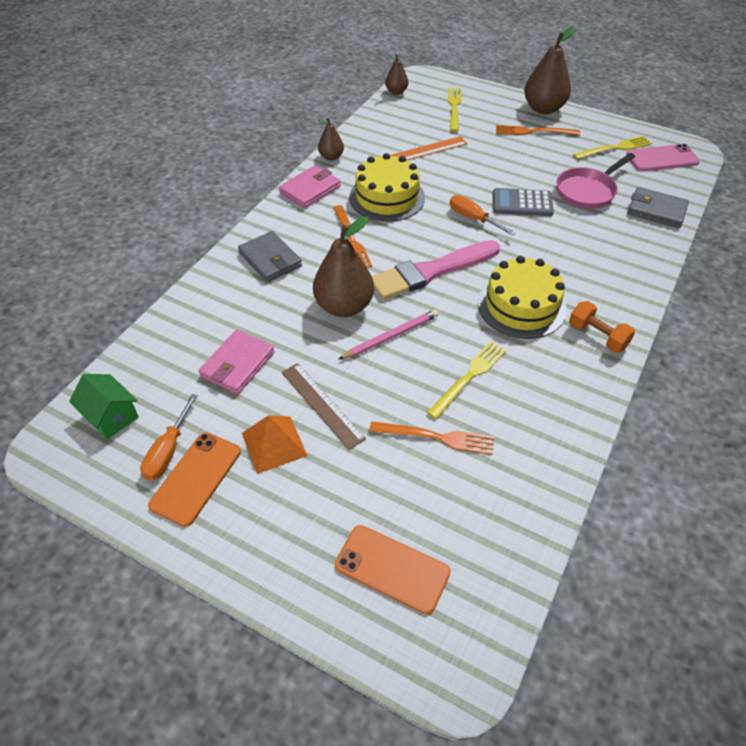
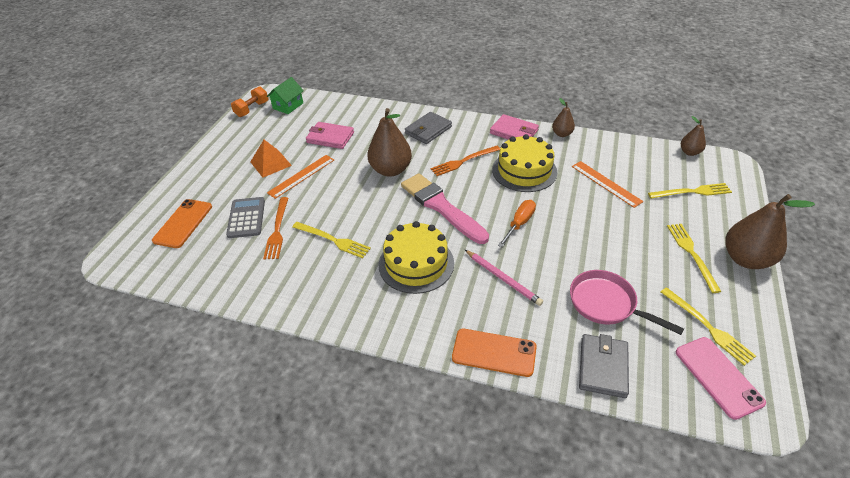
camera: 80 degrees right, 5 degrees down
orange screwdriver [140,394,198,481] -> none
orange phone [148,432,241,527] -> orange phone moved to [452,329,537,377]
brown ruler [281,363,366,450] -> orange ruler [267,155,334,199]
pink pencil [338,310,439,360] -> pink pencil moved to [465,250,543,306]
grey calculator [493,188,554,216] -> grey calculator moved to [226,197,265,238]
orange fork [496,125,580,135] -> yellow fork [667,224,722,293]
orange dumbbell [569,301,635,353] -> orange dumbbell moved to [231,86,268,117]

